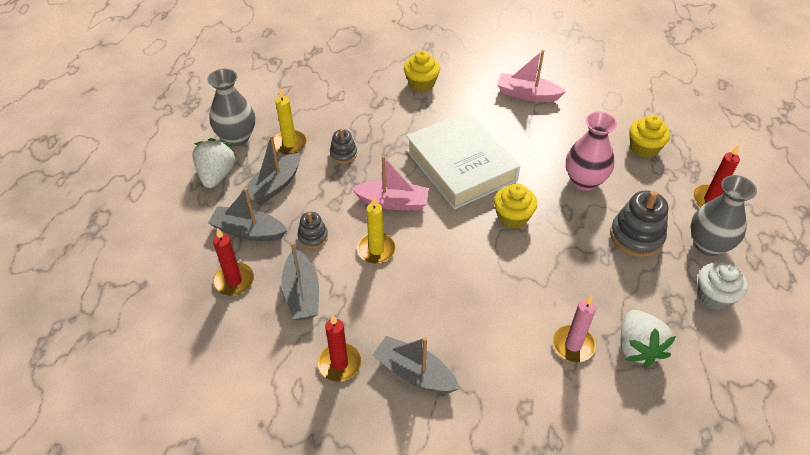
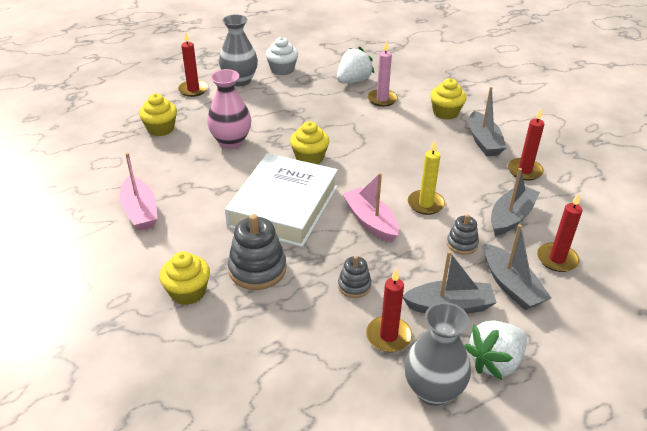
camera: 130 degrees left, 10 degrees down
yellow candle [273,88,307,154] -> red candle [366,268,412,352]
grey stacking toy [610,191,668,257] -> grey stacking toy moved to [228,214,286,290]
none -> yellow cupcake [430,78,467,120]

